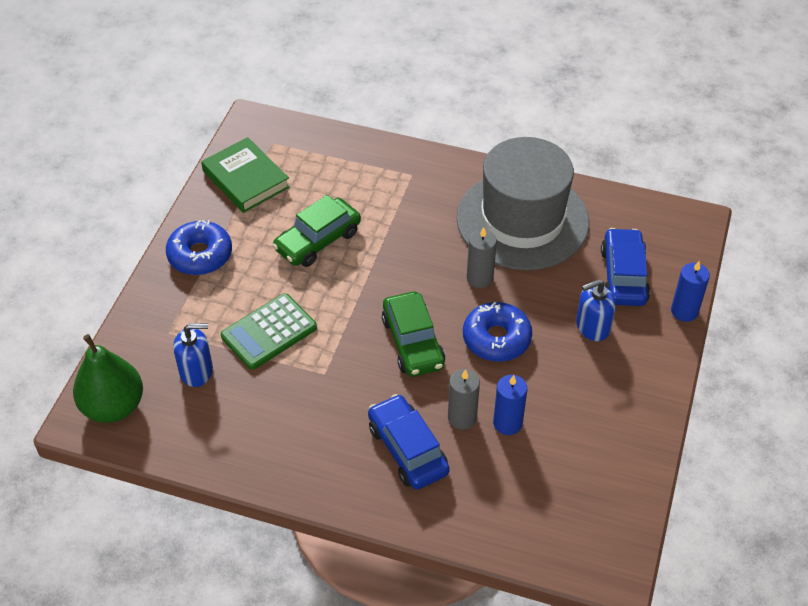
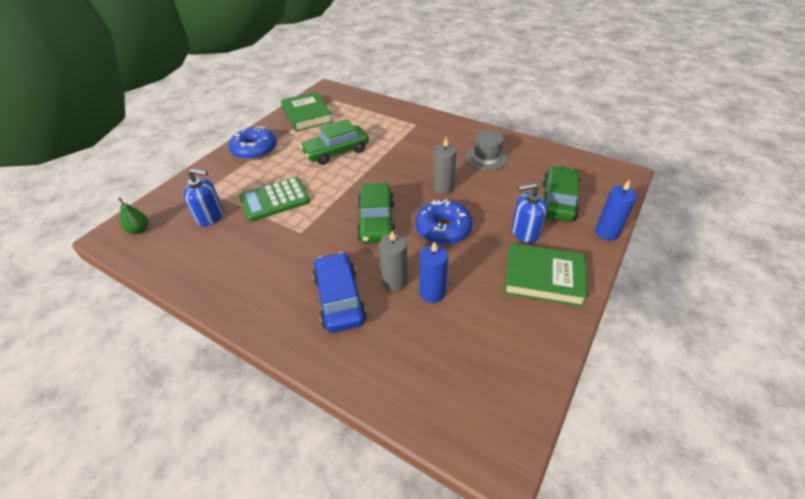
camera: 15 degrees right, 5 degrees down
green pear [73,334,143,423] -> green pear [118,198,148,234], size x0.47
grey hat [456,137,589,270] -> grey hat [466,130,508,170], size x0.43
blue car [601,228,650,306] -> green car [542,165,580,222]
none -> green book [504,243,588,307]

